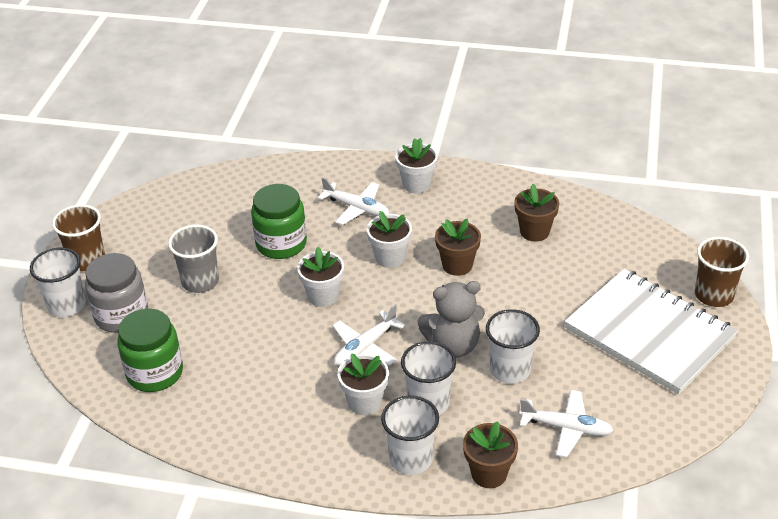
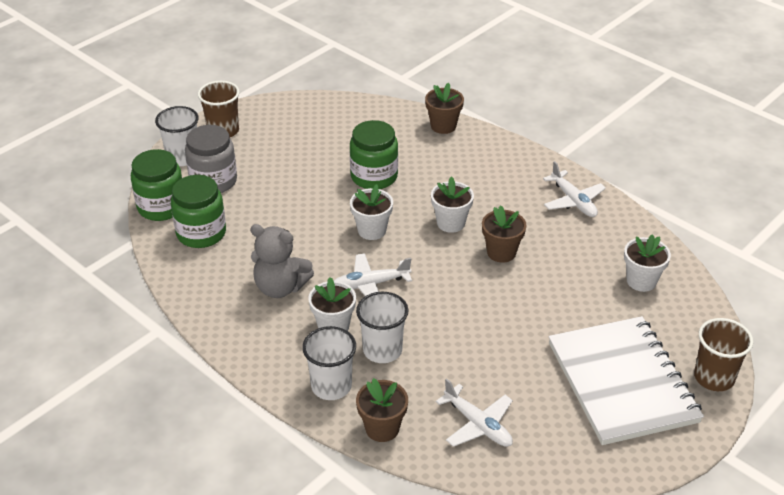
camera: 30 degrees right, 0 degrees up
grey cup [168,225,219,293] -> none
white plane [318,177,389,225] -> white plane moved to [543,161,606,217]
white flower pot [395,138,438,193] -> white flower pot moved to [624,234,671,292]
grey teddy bear [417,281,485,358] -> grey teddy bear moved to [250,224,314,298]
white cup [486,309,540,384] -> none
brown flower pot [514,184,559,242] -> brown flower pot moved to [425,83,464,134]
none -> green jar [131,149,182,221]

